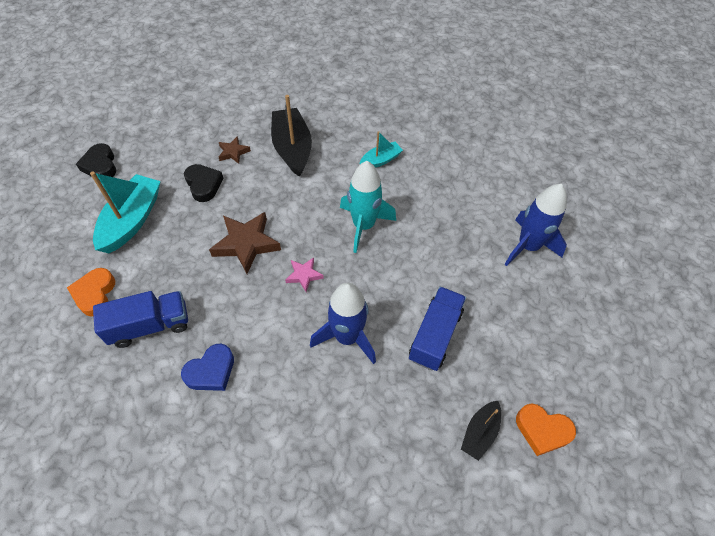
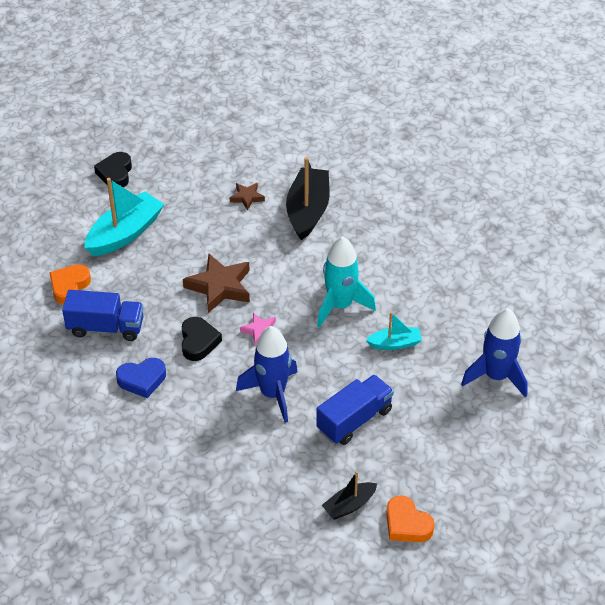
camera: 25 degrees right, 10 degrees down
black heart [184,164,223,202] -> black heart moved to [182,317,222,361]
turquoise boat [359,131,403,168] -> turquoise boat moved to [366,312,422,350]

